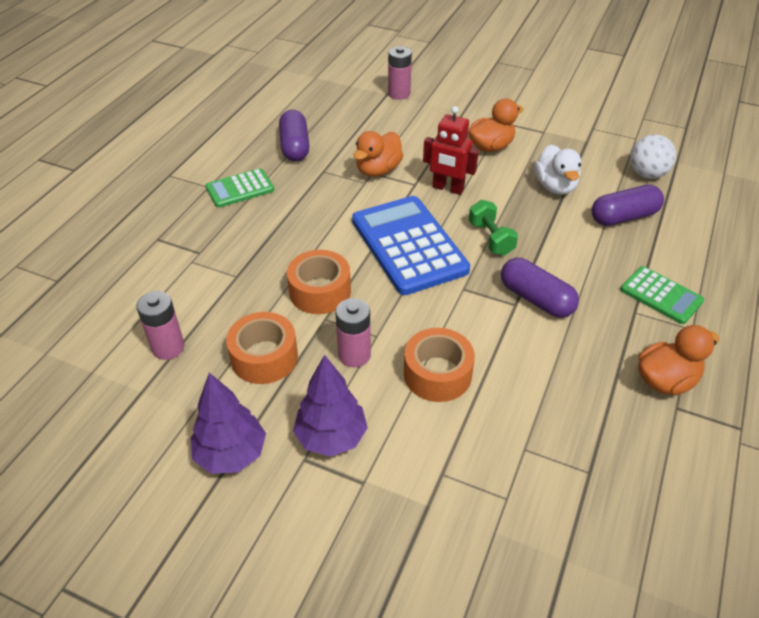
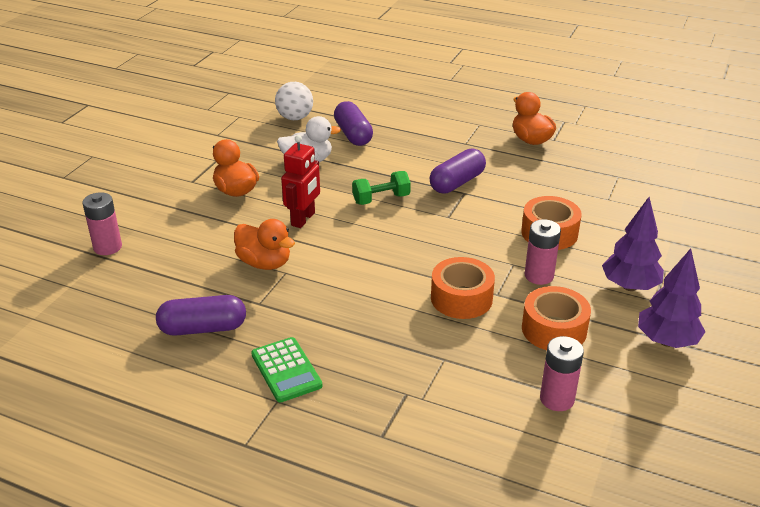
camera: 90 degrees left, 10 degrees down
blue calculator [352,196,470,295] -> none
green calculator [620,266,704,324] -> none

